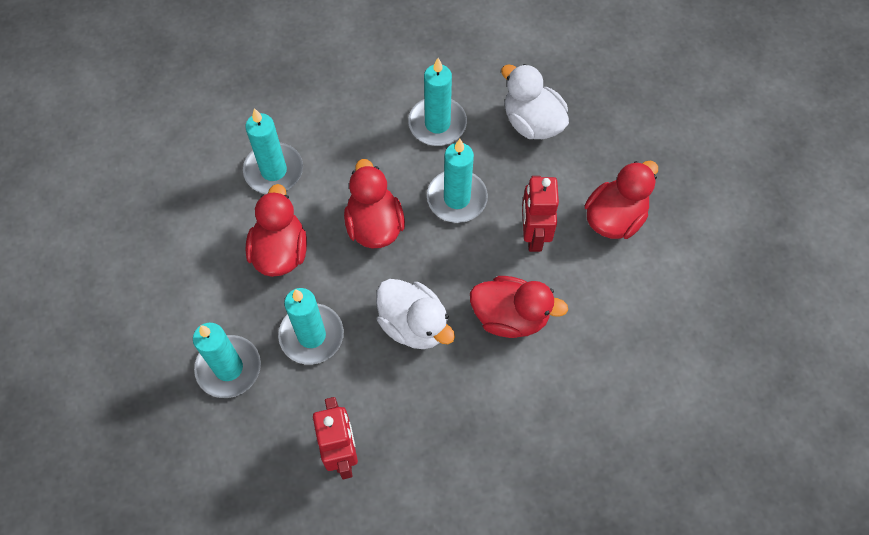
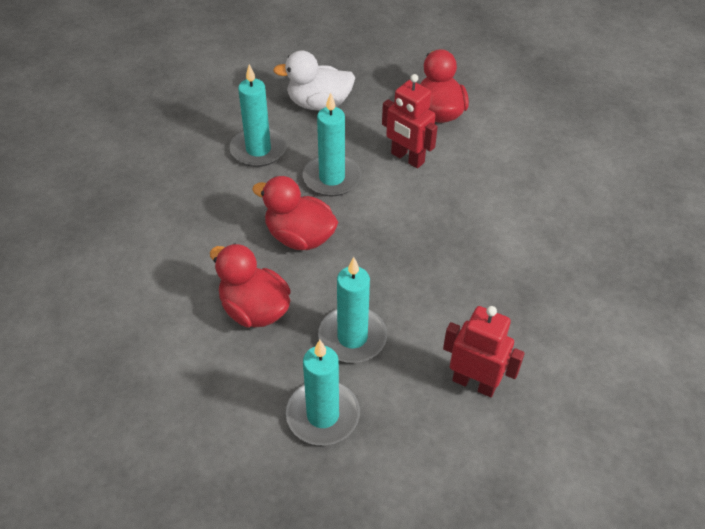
camera: 50 degrees left, 15 degrees down
turquoise candle [243,108,303,194] -> none
white duck [376,279,455,349] -> none
red duck [470,276,568,338] -> none

